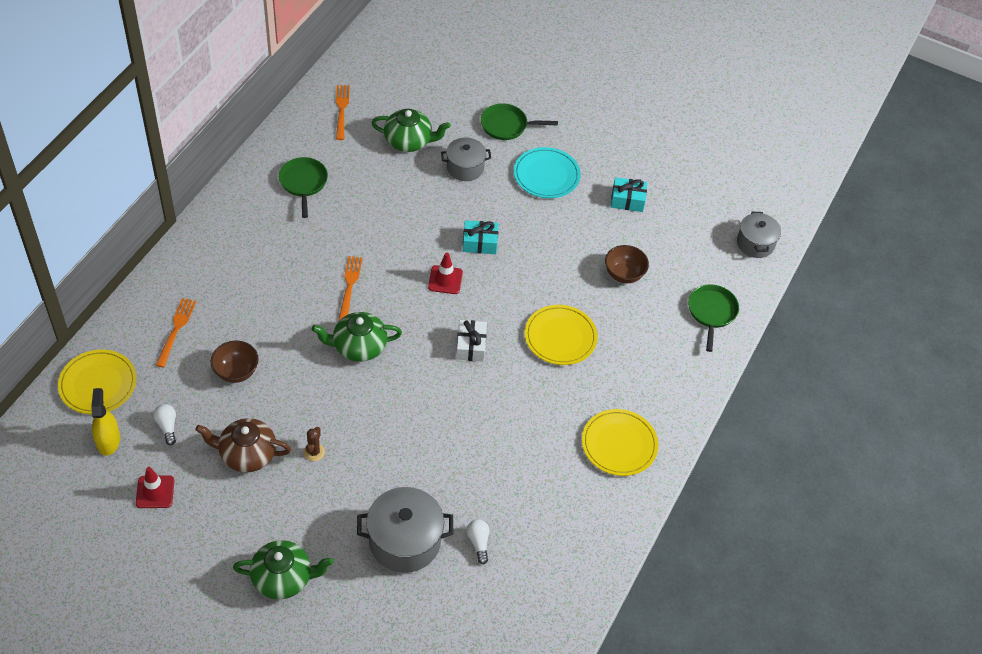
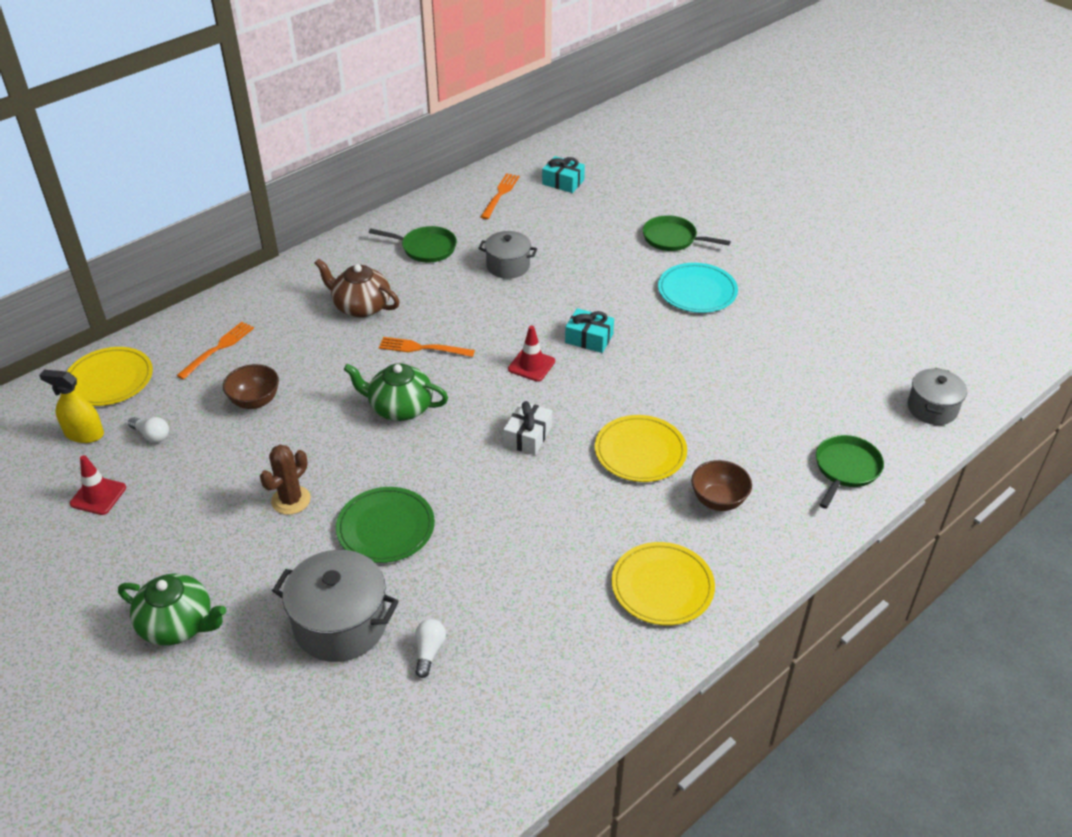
camera: 25 degrees right, 10 degrees down
yellow spray bottle [91,388,120,456] -> yellow spray bottle turned 90 degrees counterclockwise [39,369,104,443]
white light bulb [153,404,176,445] -> white light bulb turned 120 degrees clockwise [128,417,169,443]
brown teapot [195,418,291,472] -> brown teapot moved to [315,258,399,318]
green pan [279,157,328,218] -> green pan turned 90 degrees clockwise [369,226,457,263]
brown cactus [304,427,325,461] -> brown cactus [260,445,311,515], size x1.51
orange fork [338,256,362,321] -> orange fork turned 105 degrees counterclockwise [379,337,475,357]
green teapot [372,109,450,152] -> none
grey pot [441,137,491,181] -> grey pot moved to [478,231,537,279]
brown bowl [605,245,649,283] -> brown bowl moved to [691,460,752,511]
turquoise gift [611,177,647,212] -> turquoise gift moved to [542,156,585,193]
none -> green plate [336,487,435,563]

